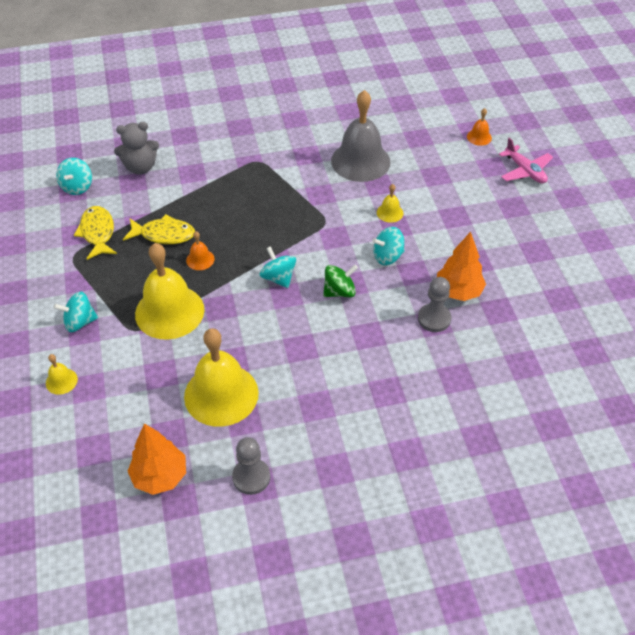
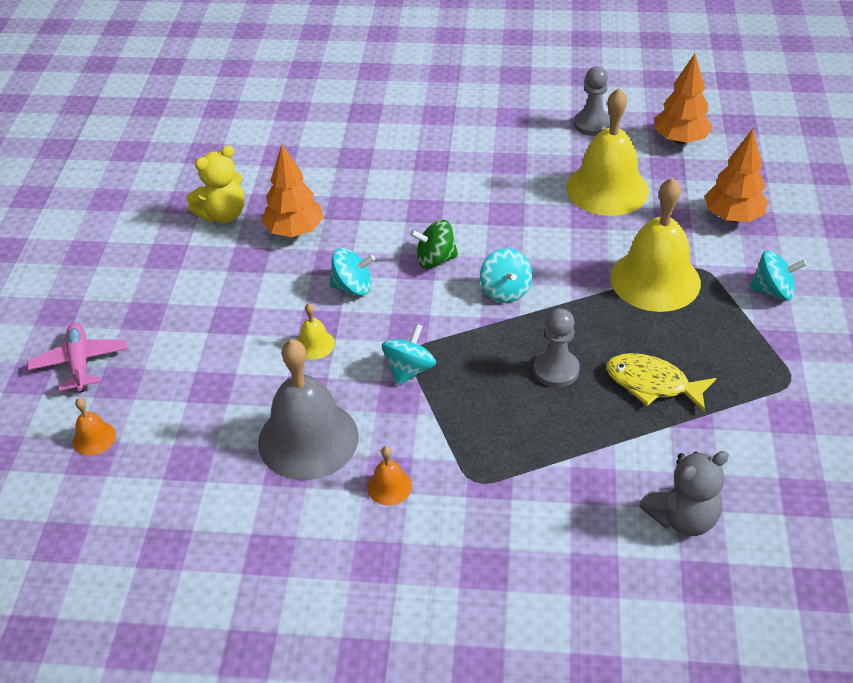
camera: 160 degrees left, 5 degrees down
yellow bell [46,354,78,395] -> none
turquoise spinning top [56,158,92,195] -> turquoise spinning top moved to [382,324,436,386]
yellow fish [74,206,117,260] -> none
grey teddy bear [114,122,159,175] -> grey teddy bear turned 150 degrees clockwise [640,451,729,536]
orange bell [186,231,215,270] -> orange bell moved to [367,446,412,505]
grey pawn [418,277,451,332] -> grey pawn moved to [533,308,580,388]
none -> yellow teddy bear [186,145,245,223]
none -> orange tree [705,129,768,222]

